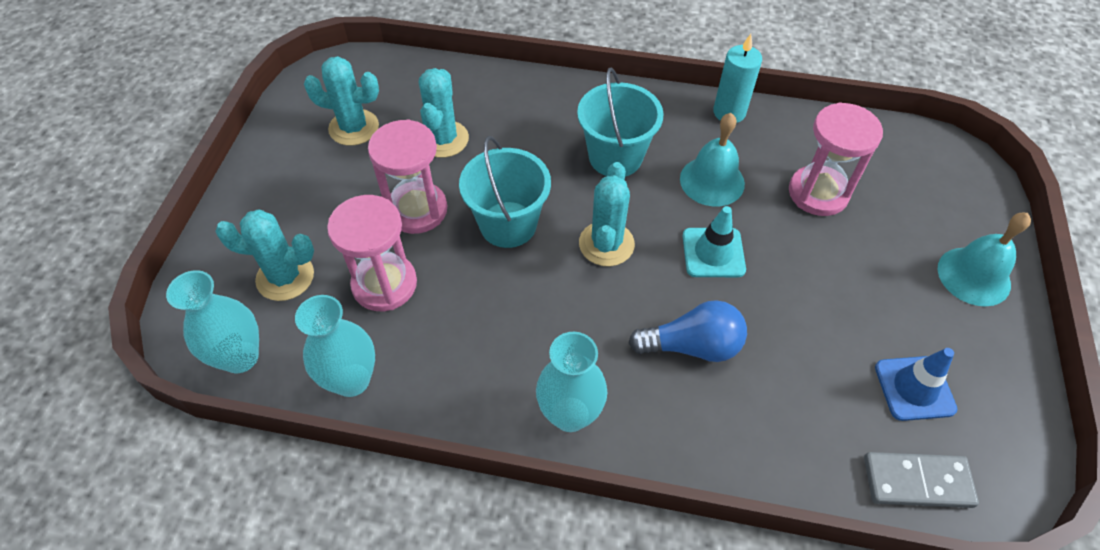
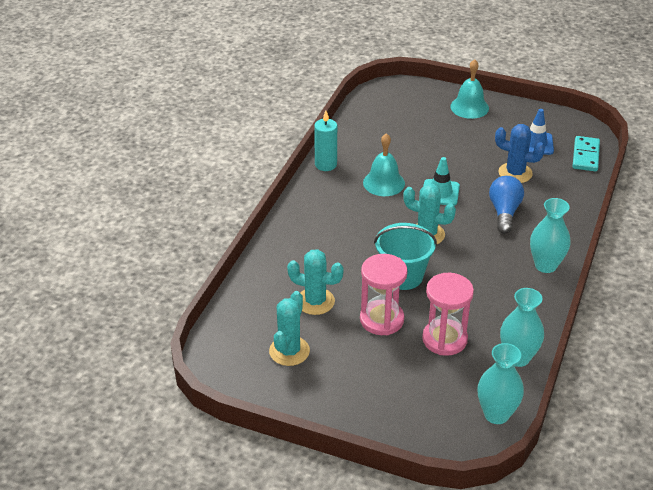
camera: 80 degrees left, 15 degrees down
turquoise cactus [215,209,314,301] -> none
turquoise bucket [577,67,664,177] -> none
pink hourglass [789,102,883,216] -> none
grey domino [864,452,979,508] -> turquoise domino [572,136,600,172]
none -> blue cactus [495,124,545,183]

